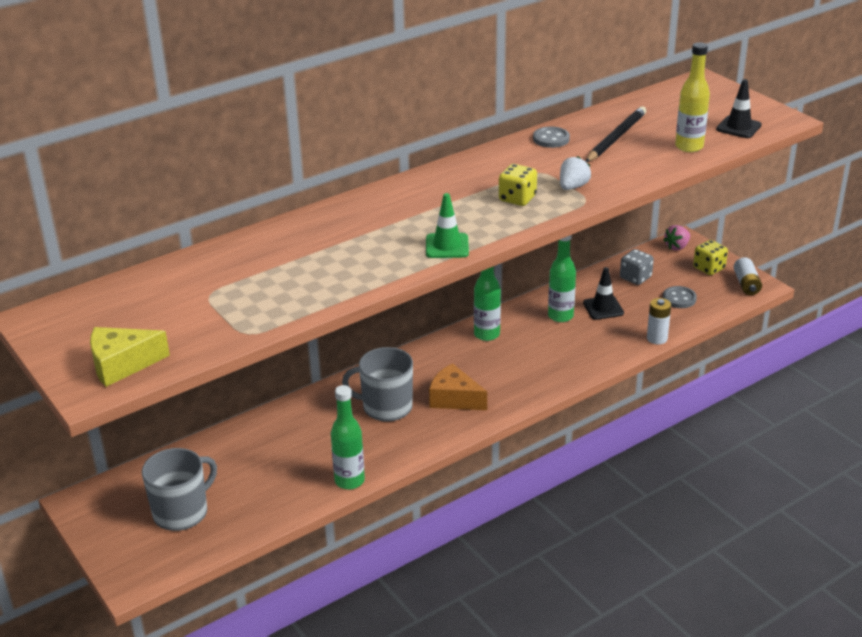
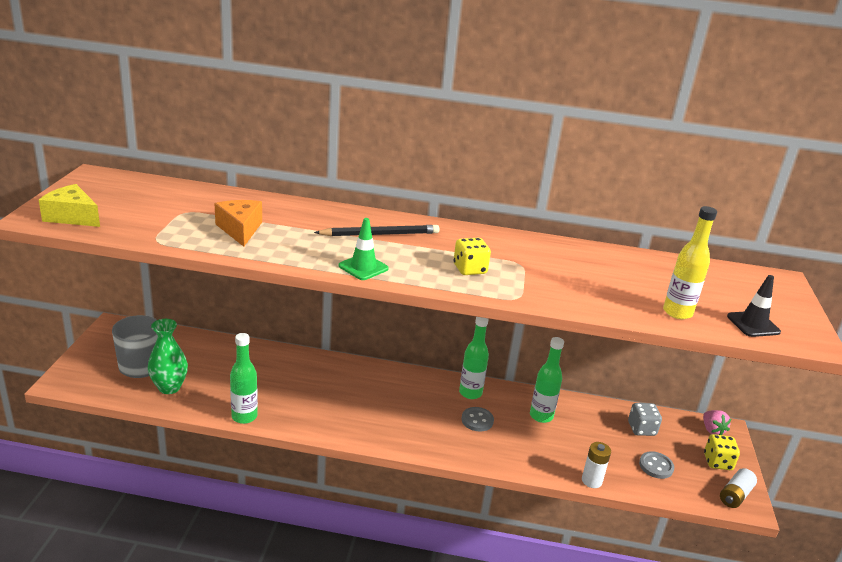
camera: 40 degrees right, 5 degrees down
grey mug [342,347,413,422] -> none
orange cheese [429,363,487,410] -> orange cheese moved to [215,200,262,247]
grey button [533,126,570,148] -> grey button moved to [462,407,494,432]
white strawberry [560,156,591,190] -> none
black traffic cone [583,267,624,320] -> none
black pencil [586,106,646,162] -> black pencil moved to [314,225,440,236]
pink strawberry [663,225,690,251] -> pink strawberry turned 105 degrees counterclockwise [703,410,731,435]
none -> green vase [148,319,188,394]

